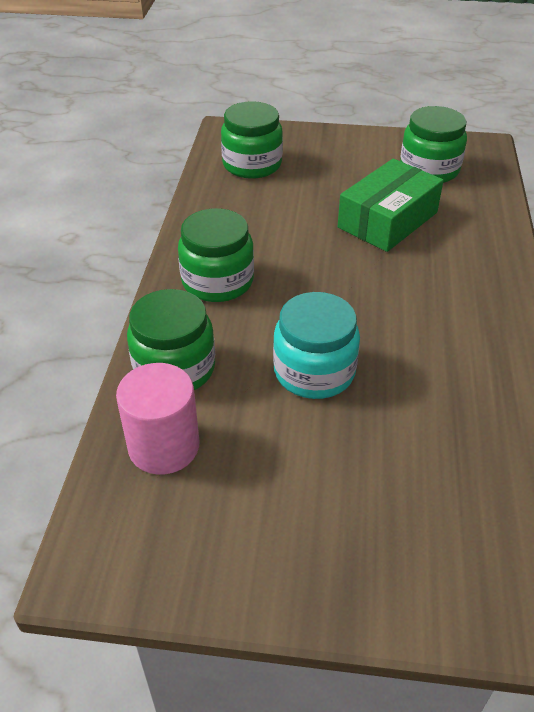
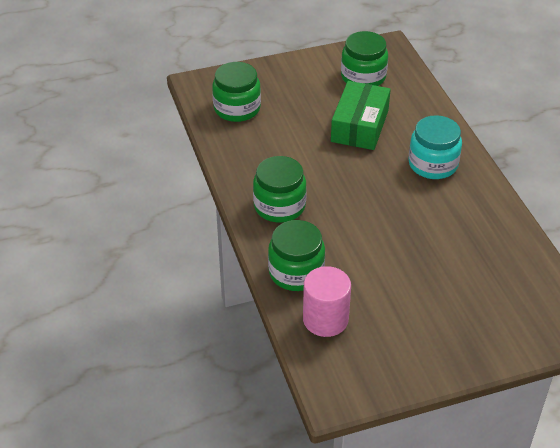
camera: 25 degrees left, 0 degrees up
turquoise jar [273,292,360,399] -> turquoise jar moved to [408,115,462,179]

